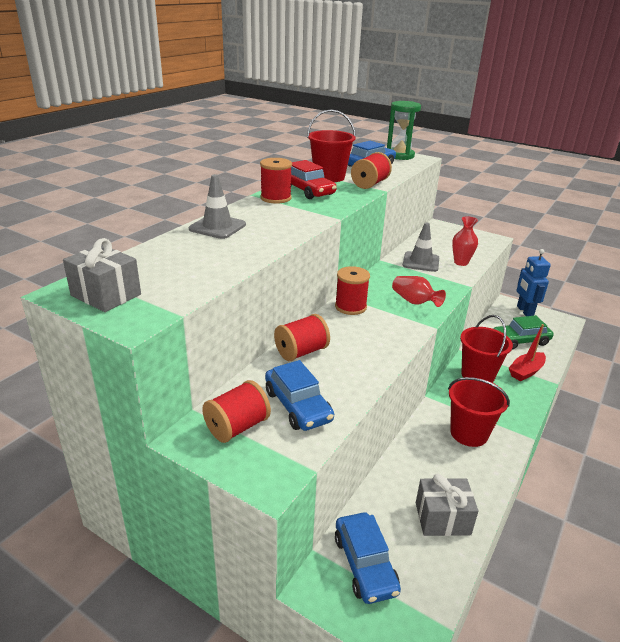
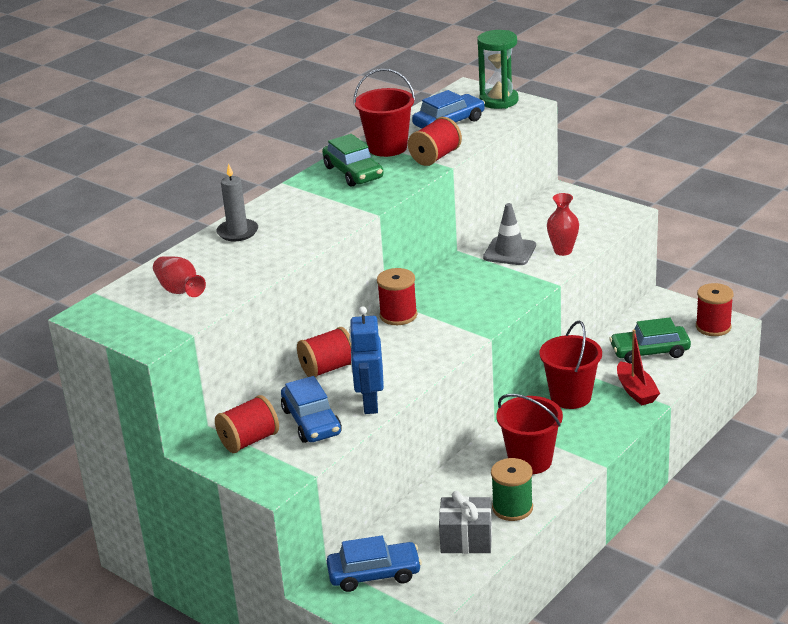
camera: 10 degrees right, 0 degrees up
grey gift [63,238,141,312] -> none
grey traffic cone [189,174,246,239] -> grey candle [216,163,258,241]
red spool [260,158,292,204] -> red spool moved to [696,283,733,336]
red car [291,160,337,199] -> green car [322,134,384,187]
blue car [335,513,401,604] -> blue car turned 90 degrees counterclockwise [327,536,422,592]
red vase [392,276,446,307] -> red vase moved to [153,256,206,297]
red boat [509,324,546,381] -> red boat turned 75 degrees counterclockwise [617,329,660,405]
blue robot [517,249,551,316] -> blue robot moved to [349,306,384,414]
none -> green spool [491,458,533,521]

